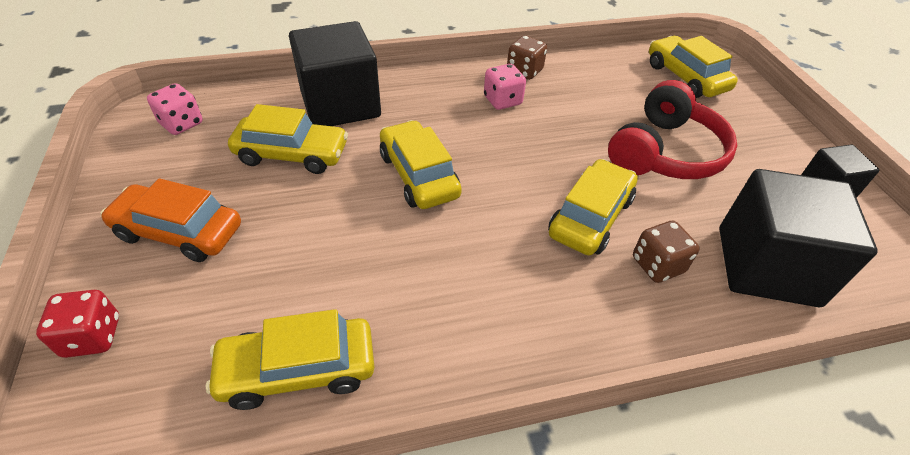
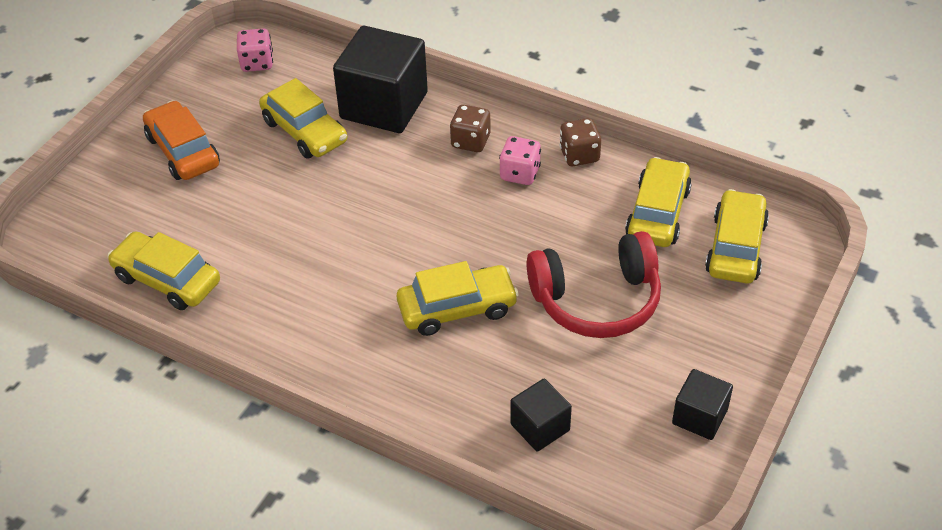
camera: 45 degrees right, 0 degrees up
red dice [36,290,119,358] -> none
yellow car [380,120,462,209] -> yellow car moved to [625,157,692,247]
brown dice [633,221,700,283] -> brown dice moved to [450,105,491,152]
black cube [719,169,878,307] -> black cube [511,379,572,452], size x0.51

